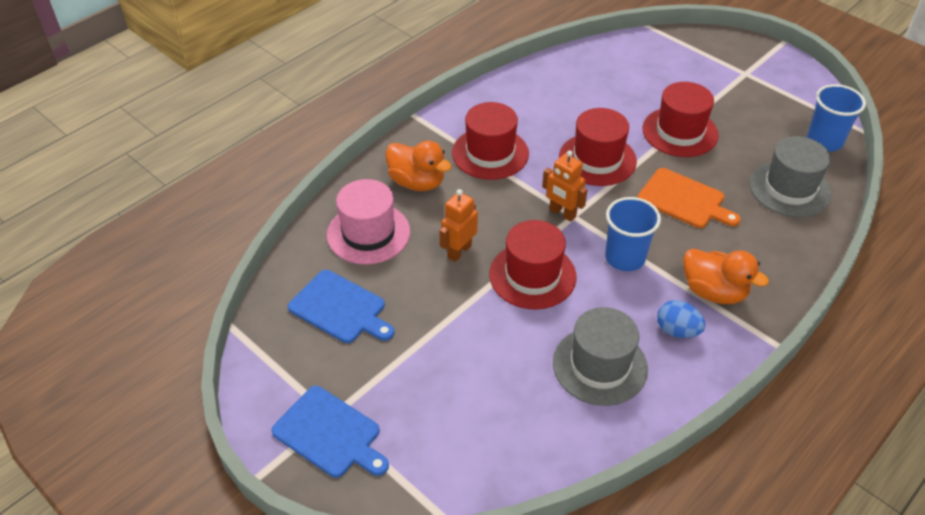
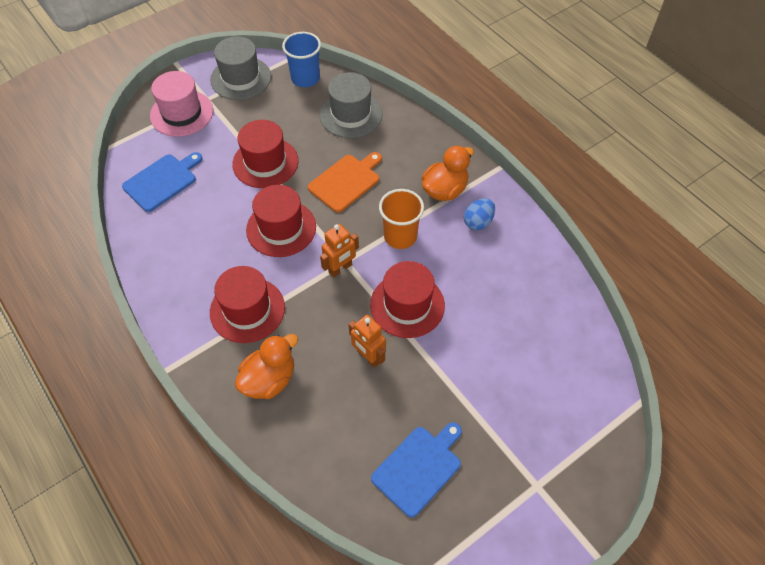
camera: 80 degrees left, 10 degrees up
blue cutting board [271,386,389,478] -> blue cutting board moved to [122,152,202,212]
pink hat [327,179,410,265] -> pink hat moved to [150,71,213,137]
grey hat [553,307,648,406] -> grey hat moved to [210,37,271,100]
blue cup [605,197,661,271] -> orange cup [379,189,424,249]

